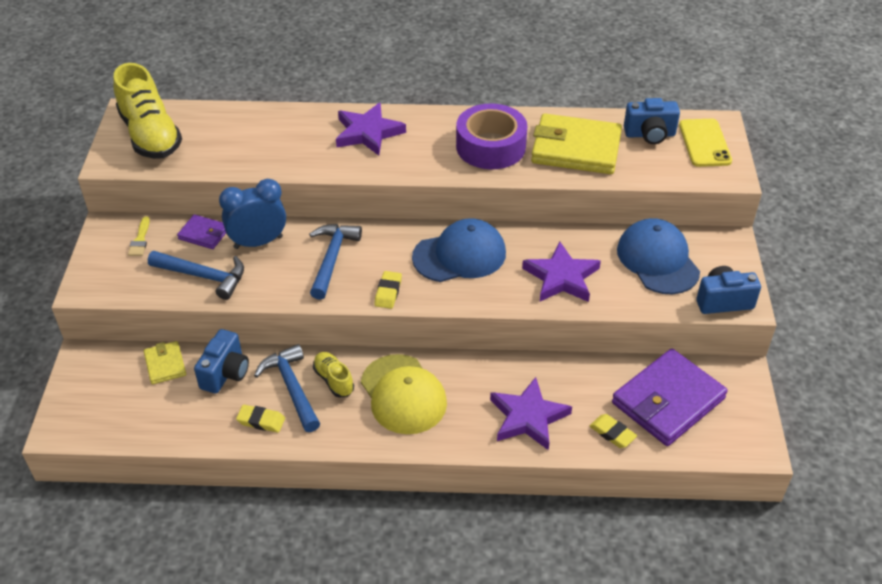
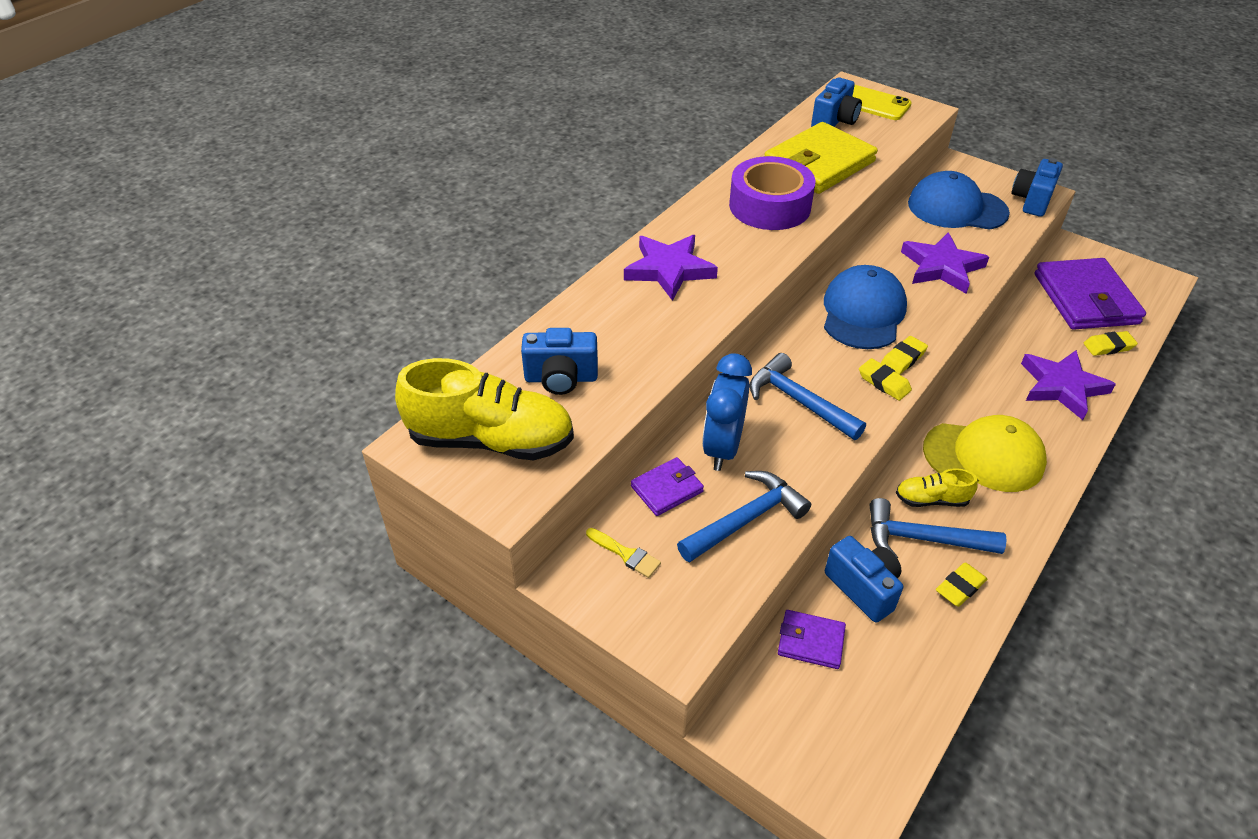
camera: 55 degrees left, 0 degrees up
yellow wallet [144,341,186,384] -> purple wallet [778,610,846,669]
none -> blue camera [521,328,598,395]
none -> yellow eraser [881,336,928,375]

